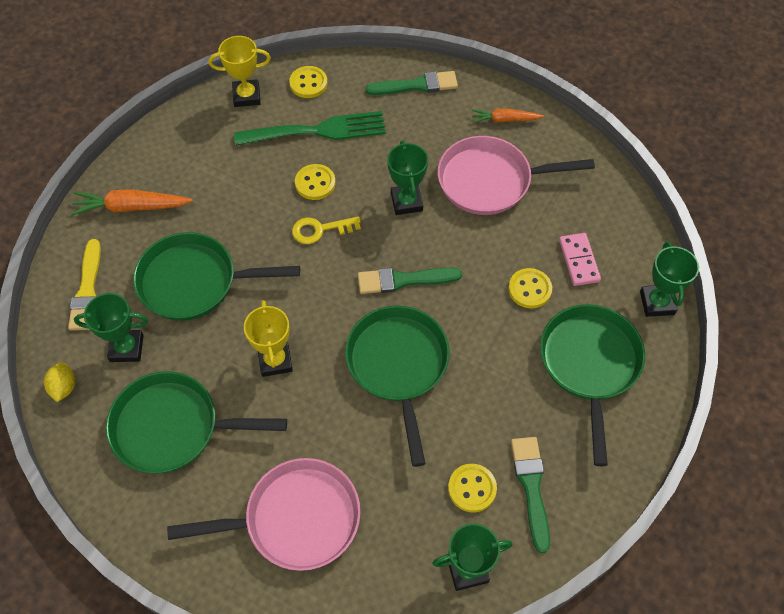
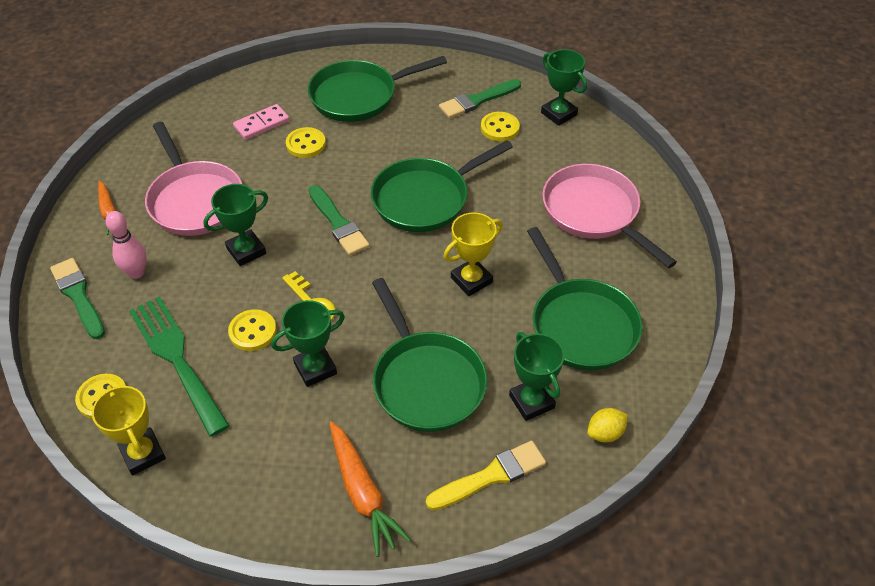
camera: 115 degrees left, 10 degrees down
green trophy [640,242,699,317] -> green trophy moved to [271,300,345,387]
none -> pink bowling pin [106,211,147,279]

